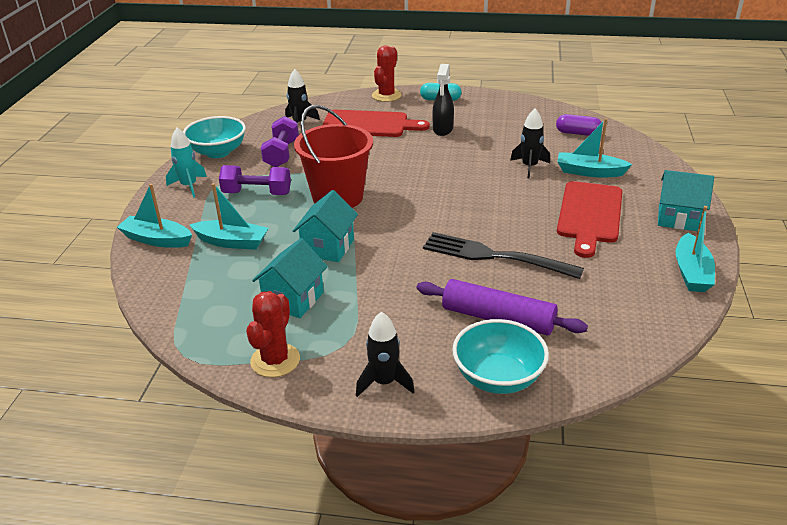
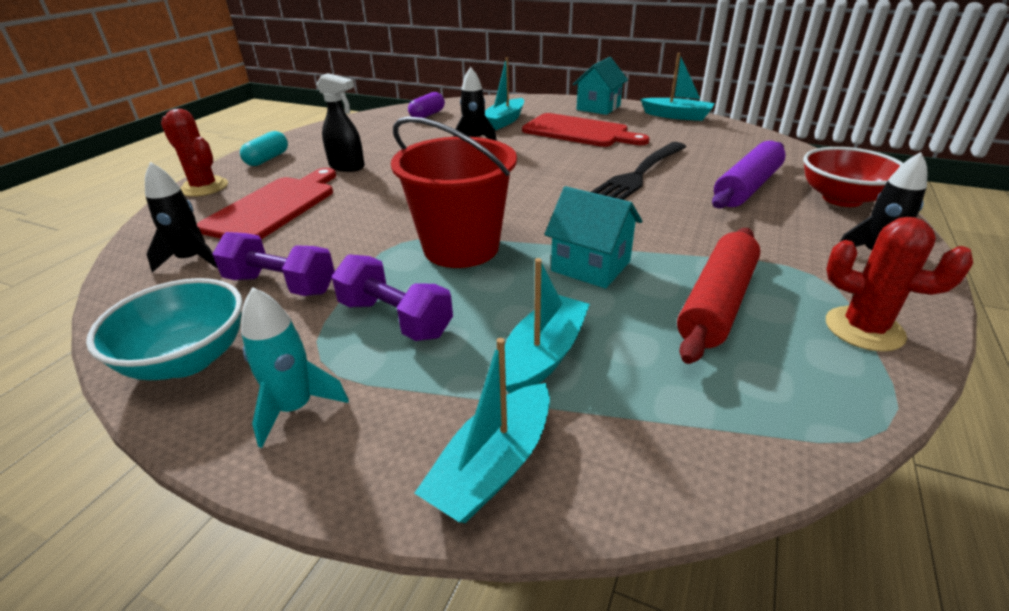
camera: 75 degrees left, 0 degrees up
purple dumbbell [219,165,291,195] -> purple dumbbell turned 75 degrees counterclockwise [332,254,453,341]
turquoise house [252,238,328,318] -> red rolling pin [677,228,760,364]
turquoise bowl [452,319,549,394] -> red bowl [803,147,903,207]

